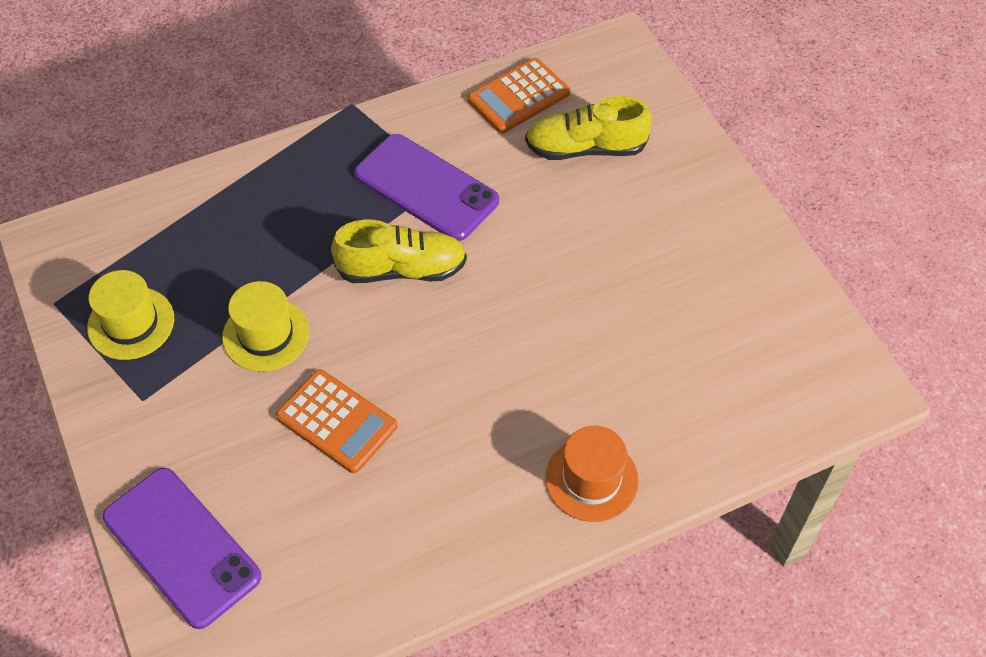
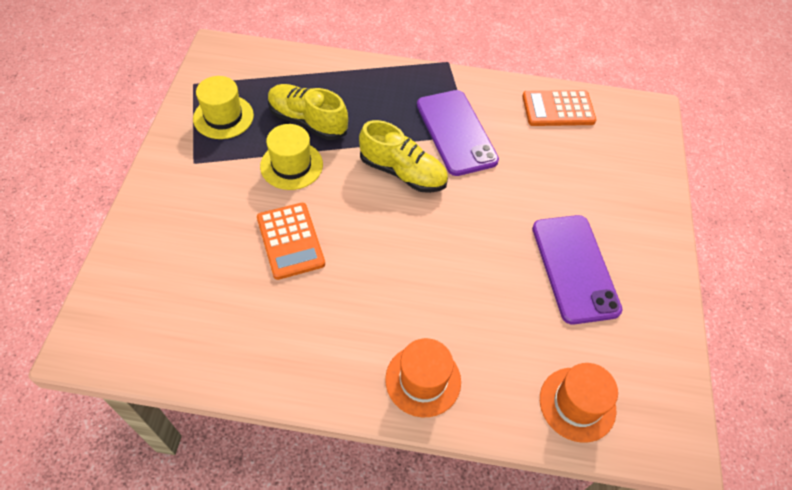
camera: 30 degrees right, 0 degrees up
purple phone [102,468,261,629] -> purple phone moved to [532,215,622,325]
yellow shoe [525,96,652,160] -> yellow shoe moved to [268,84,348,140]
none -> orange hat [540,363,618,443]

